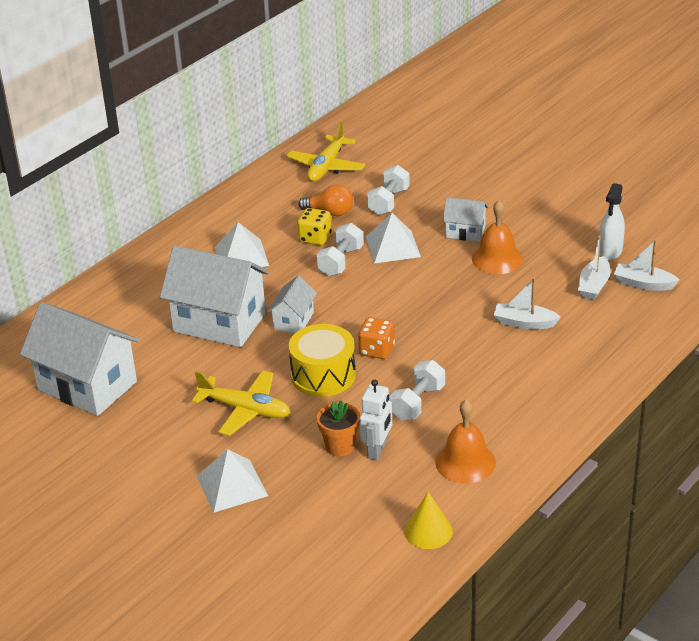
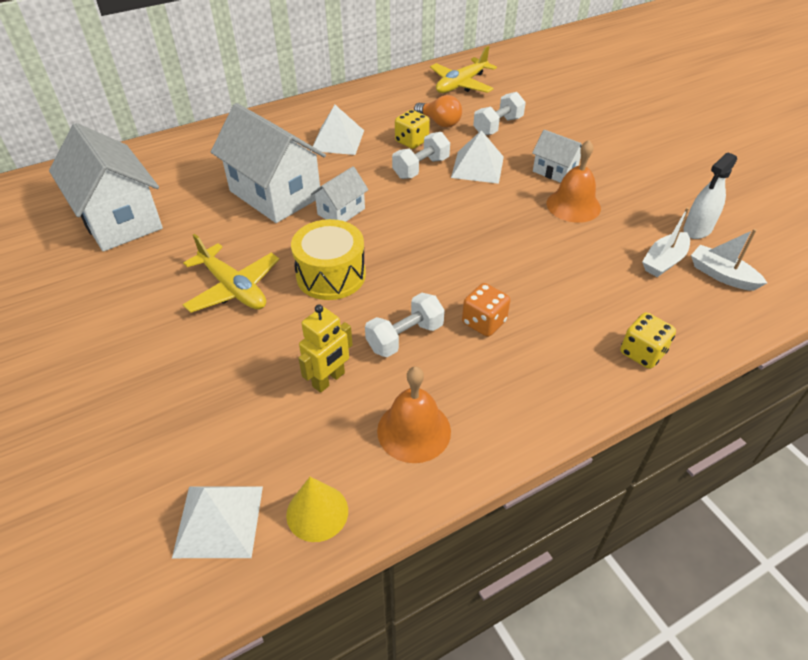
camera: 20 degrees right, 10 degrees up
white pyramid [197,449,268,513] -> white pyramid moved to [172,486,263,558]
orange flower pot [317,400,360,456] -> none
orange dice [358,317,395,359] -> orange dice moved to [462,283,510,337]
white robot [360,380,392,460] -> yellow robot [298,304,353,393]
white boat [494,278,561,329] -> none
none -> yellow dice [620,312,676,369]

